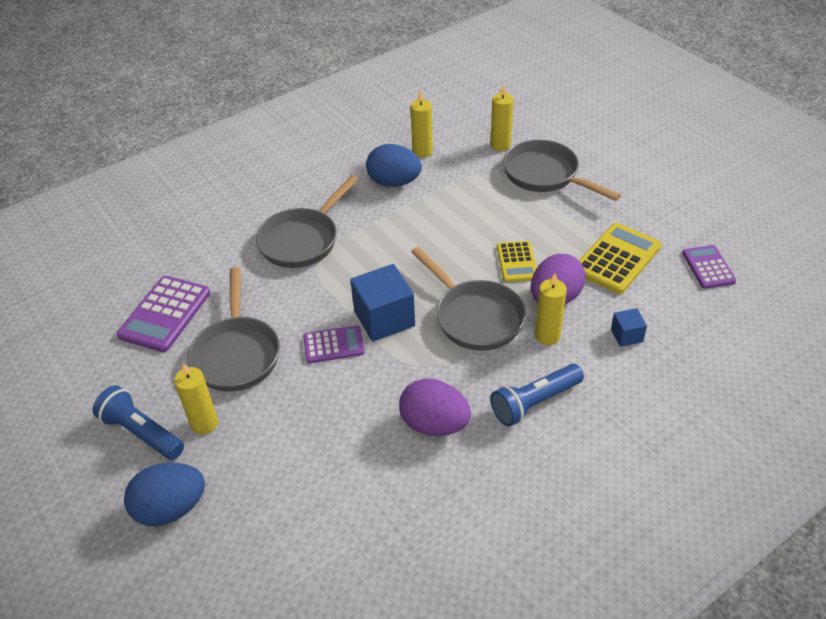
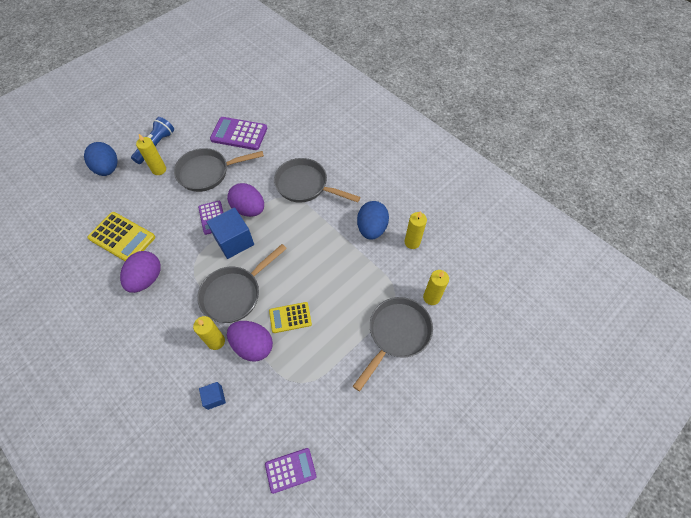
camera: 80 degrees right, 15 degrees up
blue flashlight [490,364,584,427] -> none
yellow calculator [579,223,661,294] -> yellow calculator moved to [87,212,155,261]
none -> purple egg [227,183,264,217]

